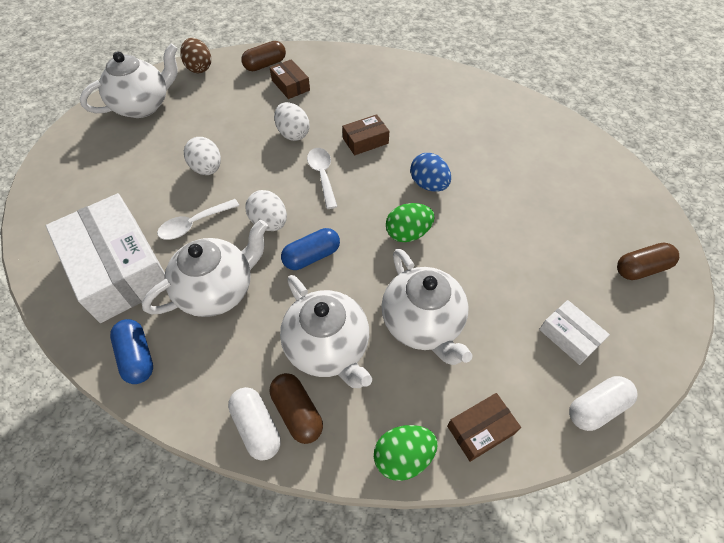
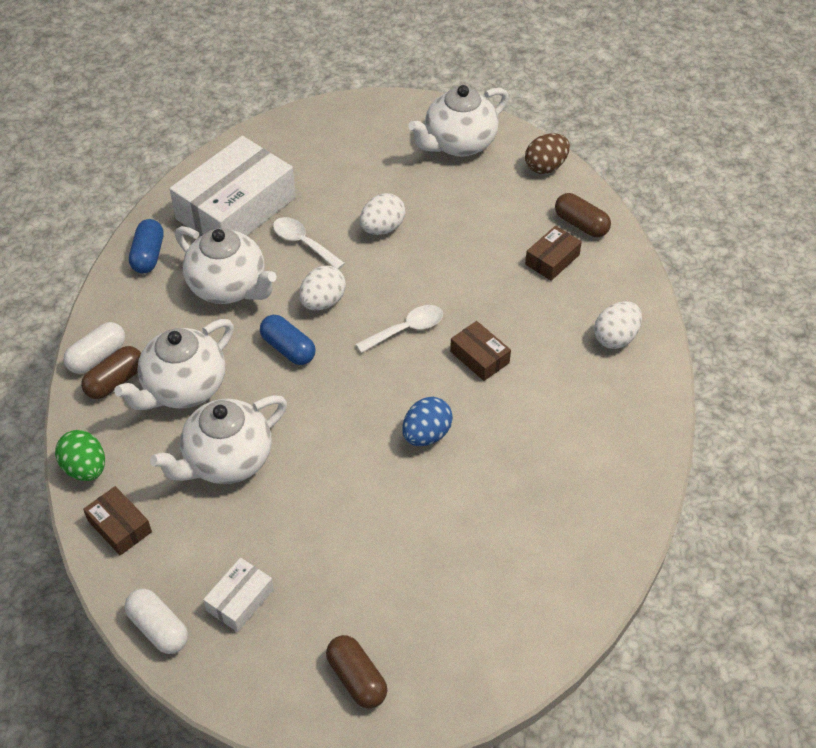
camera: 75 degrees right, 5 degrees down
white teapot [80,44,178,118] -> white teapot turned 105 degrees clockwise [408,85,509,157]
blue capsule [110,319,153,384] -> blue capsule turned 45 degrees counterclockwise [129,219,164,273]
white egg [274,102,310,141] -> white egg moved to [594,301,642,349]
green egg [386,203,435,242] -> none

